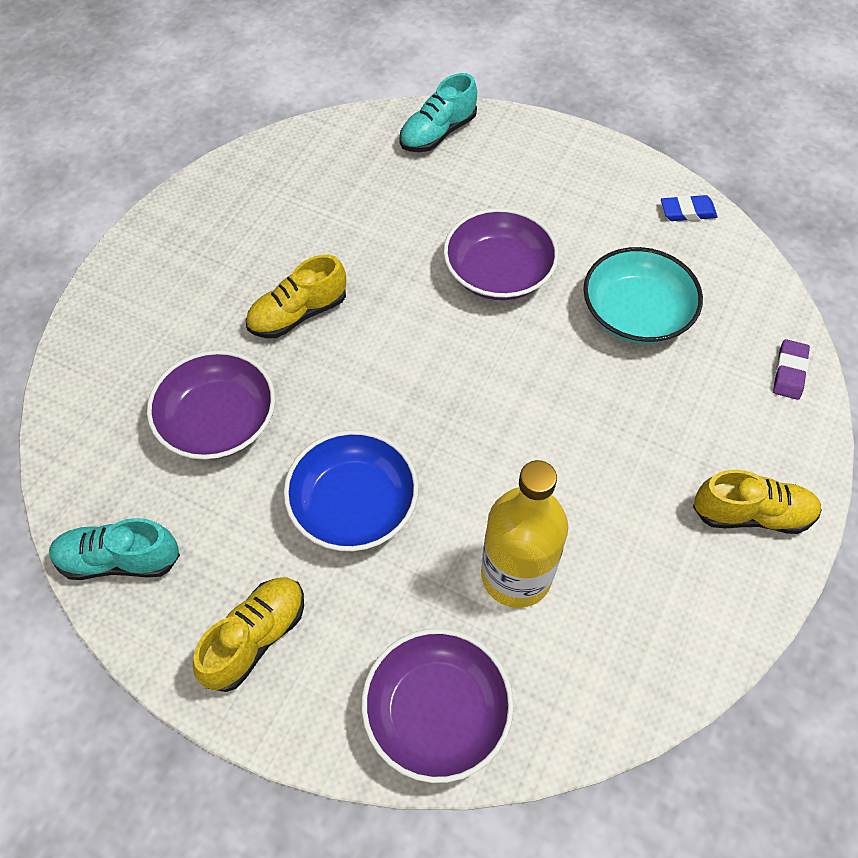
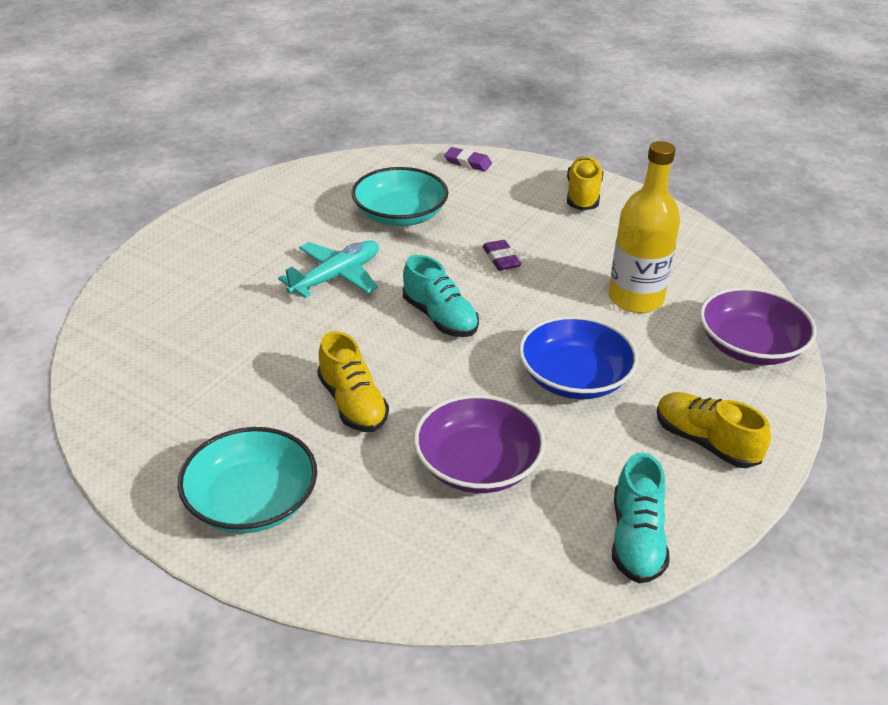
camera: 85 degrees left, 20 degrees down
turquoise shoe [399,73,477,152] -> turquoise shoe moved to [403,255,479,337]
purple bowl [443,208,559,300] -> turquoise plane [278,240,379,298]
blue eraser [661,195,718,221] -> none
none -> turquoise bowl [178,427,317,533]
none -> purple eraser [483,240,522,271]

